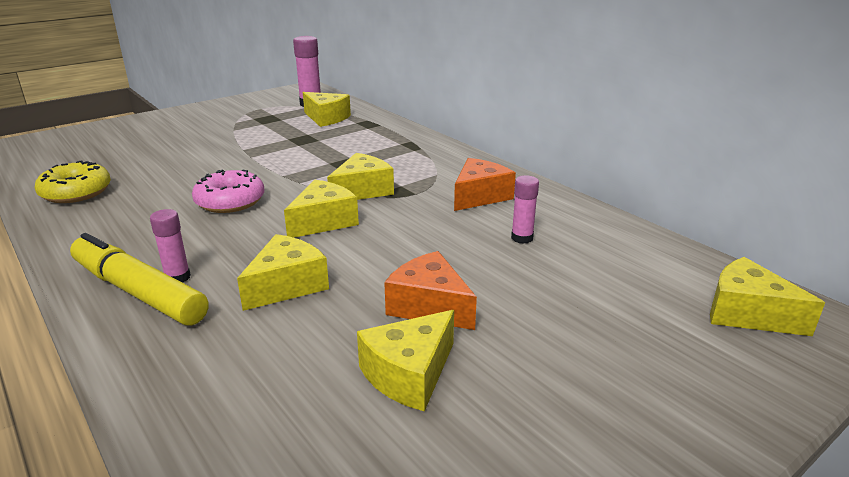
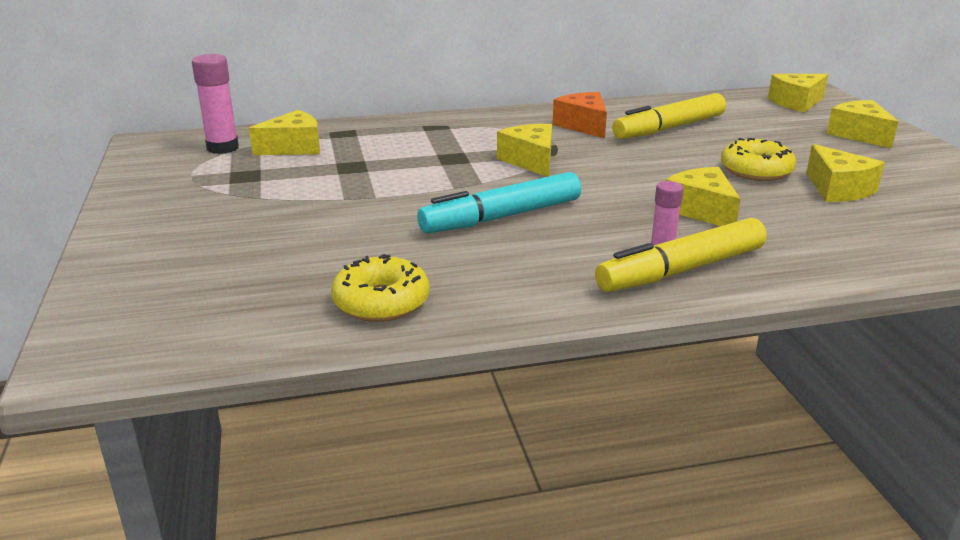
camera: 65 degrees left, 0 degrees up
pink donut [192,170,264,213] -> turquoise marker [417,172,581,234]
yellow cheese [284,180,359,238] -> yellow cheese moved to [827,100,899,148]
orange cheese [384,251,477,330] -> yellow donut [721,138,796,181]
pink glue stick [511,175,539,244] -> yellow marker [612,93,726,139]

